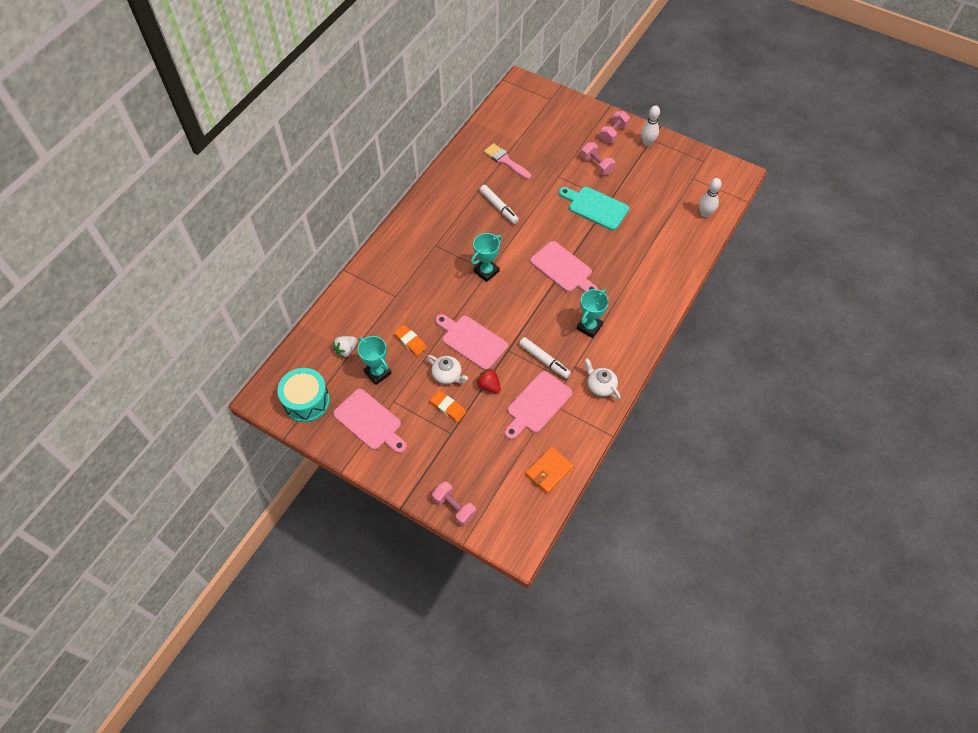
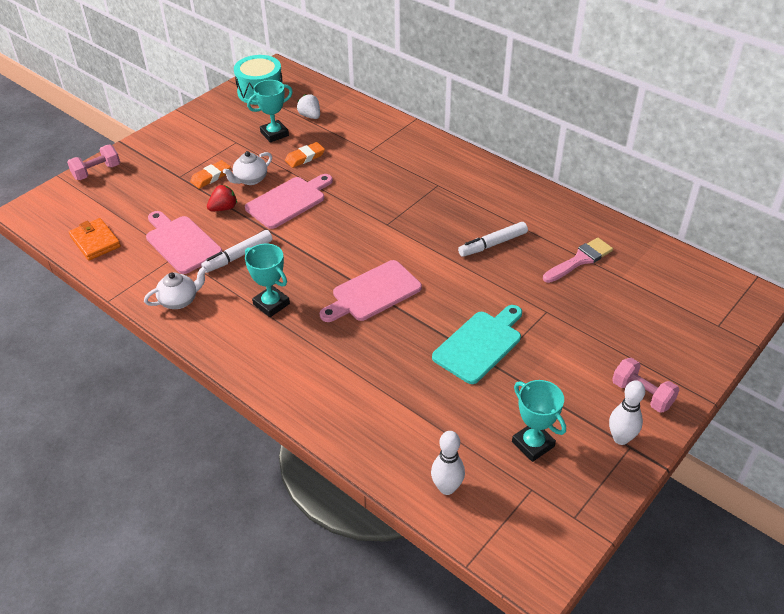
camera: 100 degrees right, 15 degrees down
pink cutting board [333,389,407,454] -> none
turquoise trophy [471,233,502,282] -> turquoise trophy moved to [512,380,566,462]
pink dumbbell [581,142,615,175] -> none

